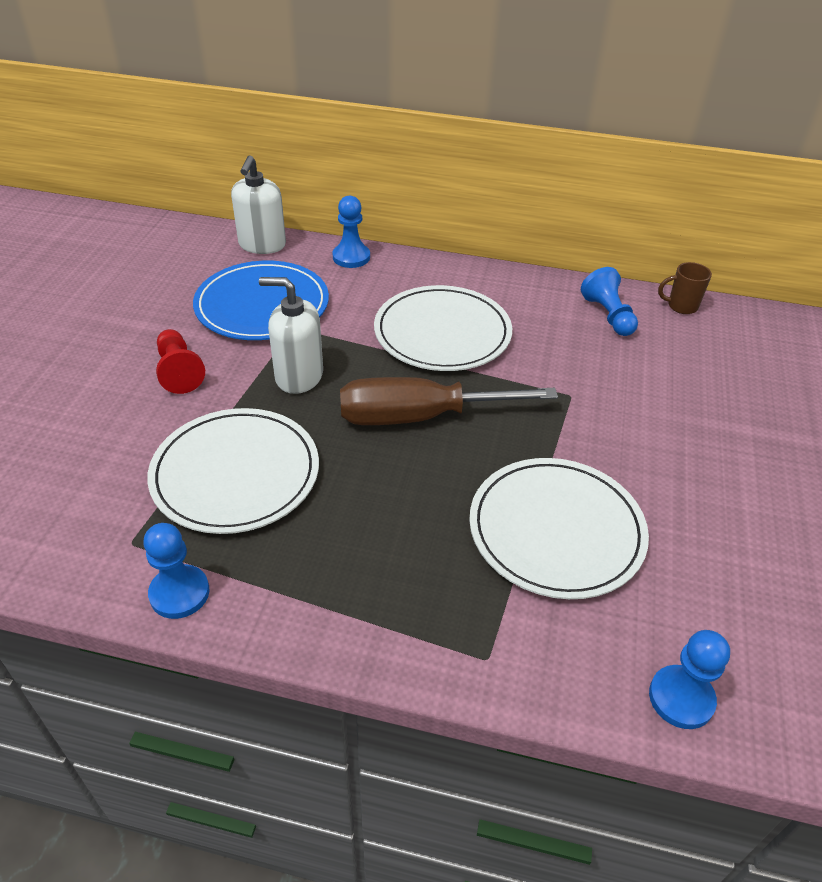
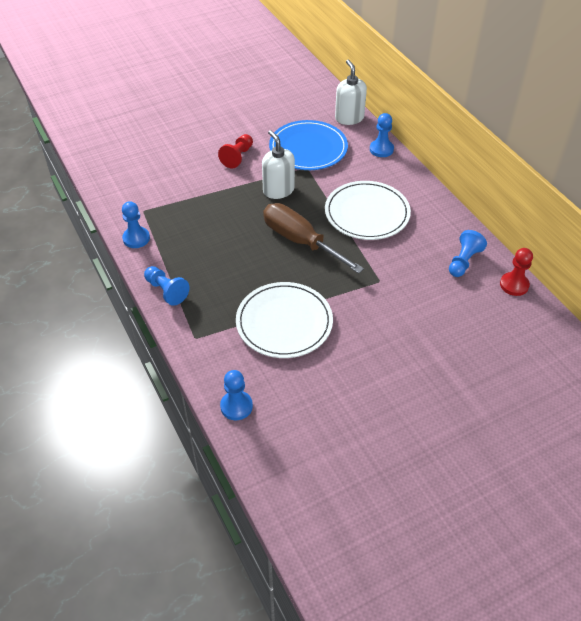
camera: 50 degrees right, 5 degrees up
white plate [147,408,319,534] -> none
white soap dispenser [231,155,286,254] -> white soap dispenser turned 105 degrees clockwise [335,60,367,125]
brown mug [658,262,712,314] -> red pawn [500,248,533,296]
none -> blue pawn [144,266,189,306]

